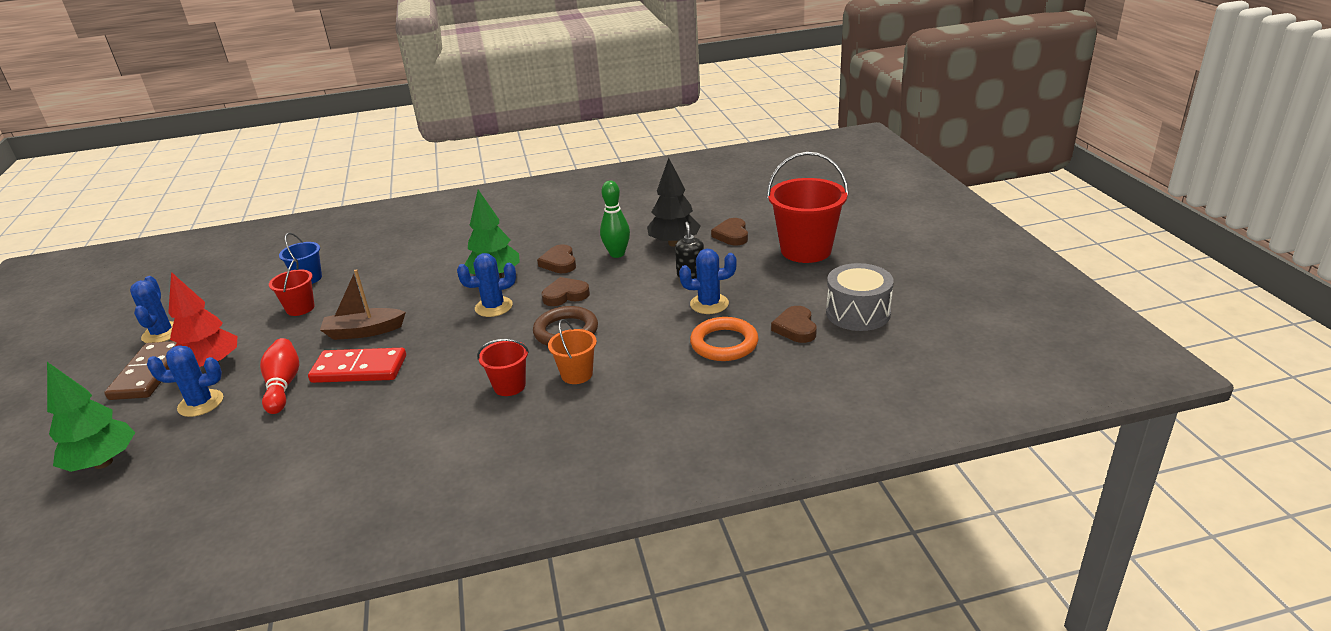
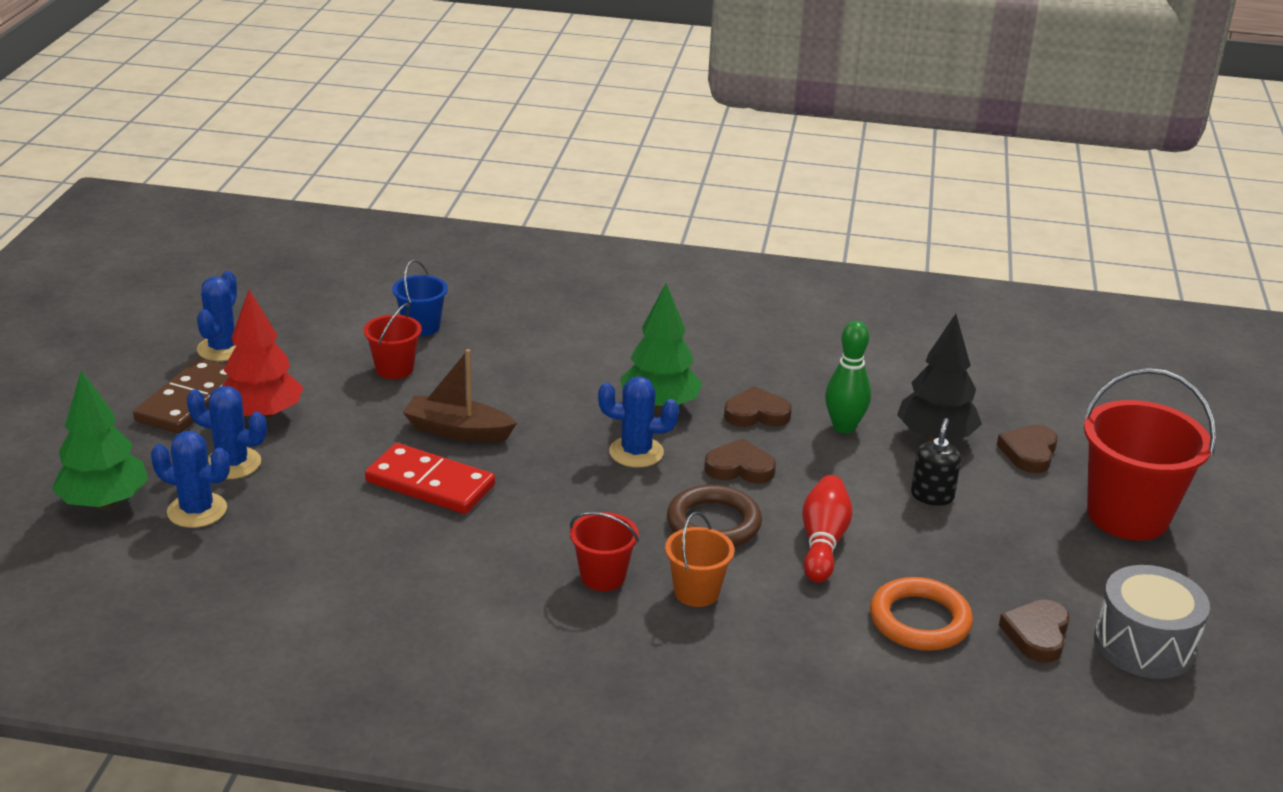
camera: 20 degrees right, 0 degrees up
red bowling pin [260,338,299,414] -> red bowling pin moved to [802,475,853,583]
brown heart [537,244,576,273] -> brown heart turned 75 degrees clockwise [724,386,792,427]
blue cactus [679,249,737,314] -> blue cactus moved to [151,431,230,528]

